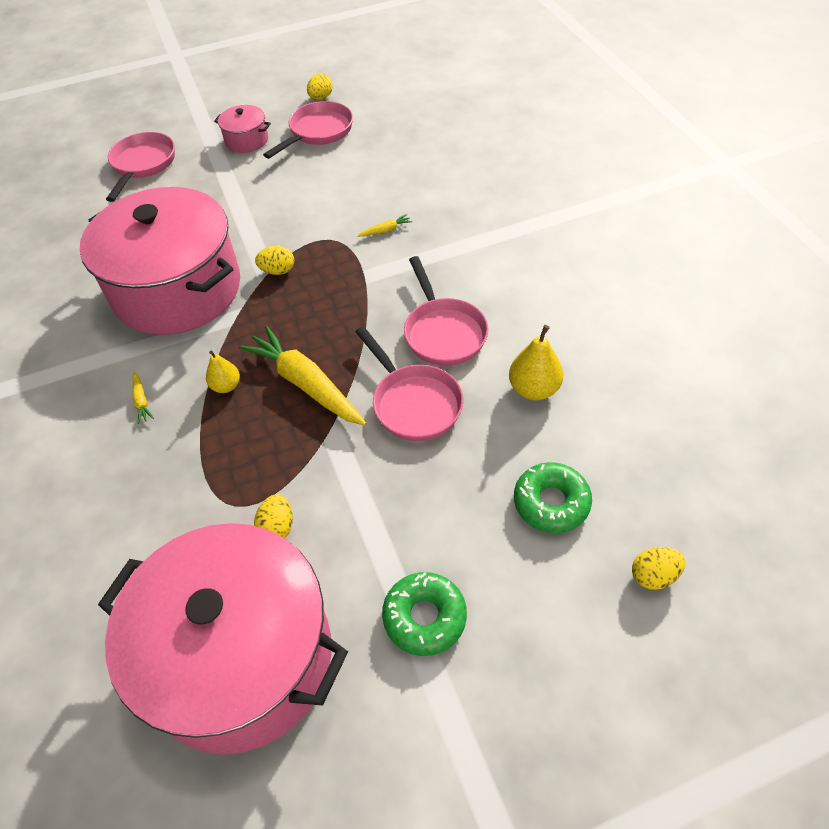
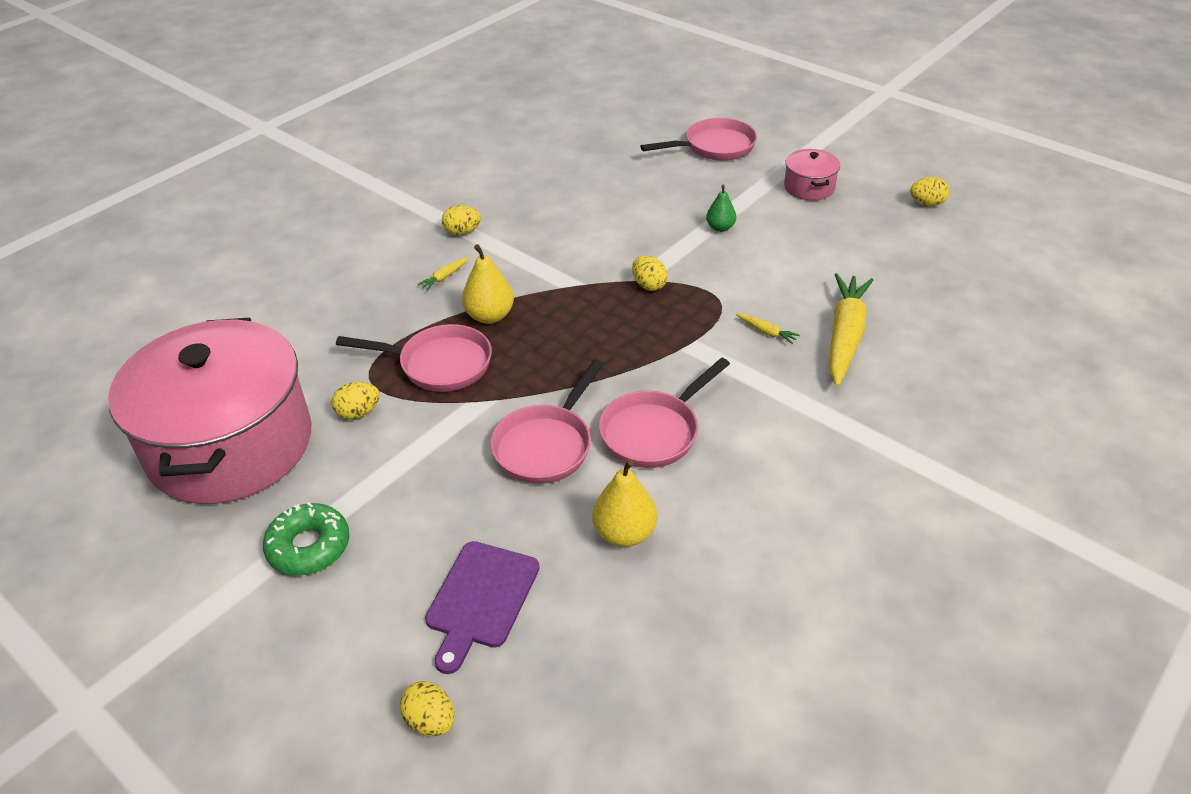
camera: 60 degrees right, 10 degrees down
pink pot [80,187,240,335] -> none
yellow pear [206,351,240,393] -> yellow pear [462,244,514,324], size x1.56
yellow carrot [239,326,367,426] -> yellow carrot moved to [830,273,873,386]
pink pan [263,101,353,159] -> pink pan moved to [336,324,492,392]
green donut [514,462,592,533] -> purple cutting board [425,541,540,674]
none -> yellow egg [442,205,481,235]
none -> green pear [706,185,736,232]

